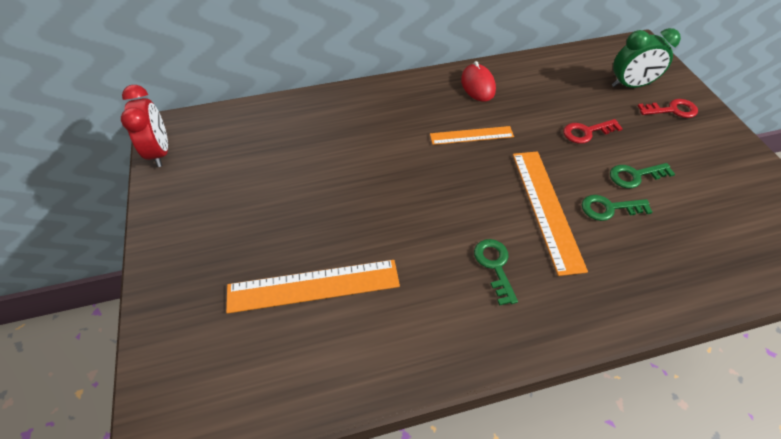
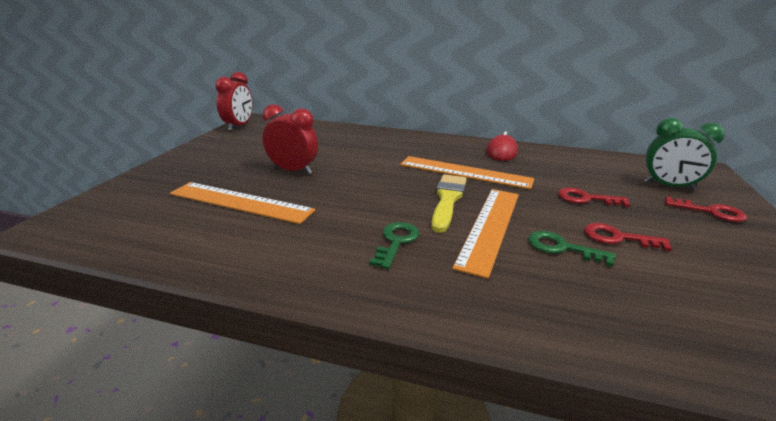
camera: 30 degrees right, 25 degrees down
orange ruler [430,126,514,145] -> orange ruler [400,156,534,190], size x1.63
green key [610,163,675,189] -> red key [584,223,672,251]
none -> red clock [263,104,318,174]
none -> yellow brush [431,174,467,233]

